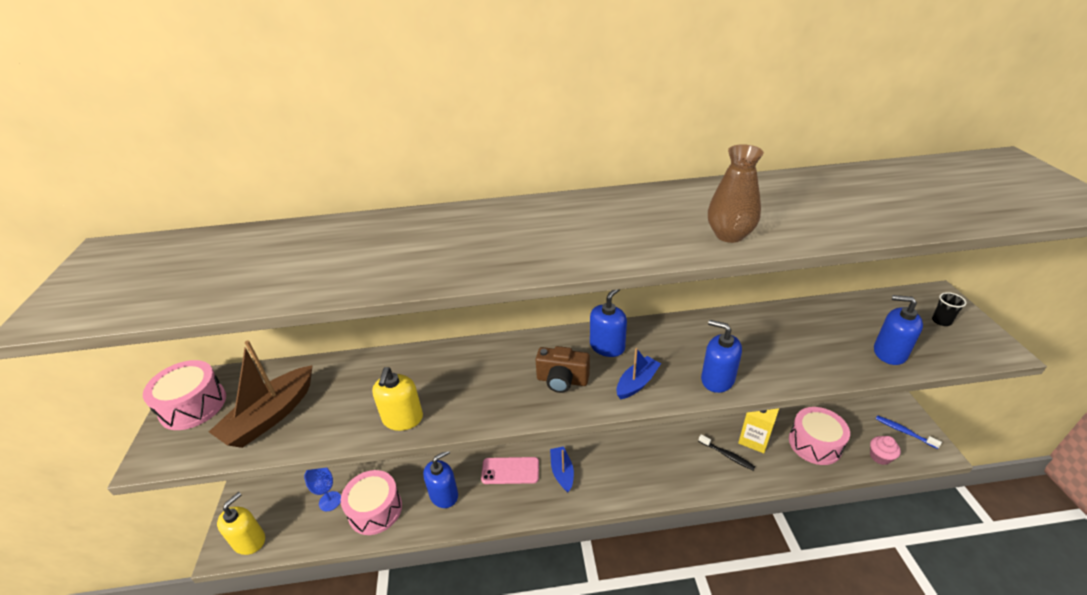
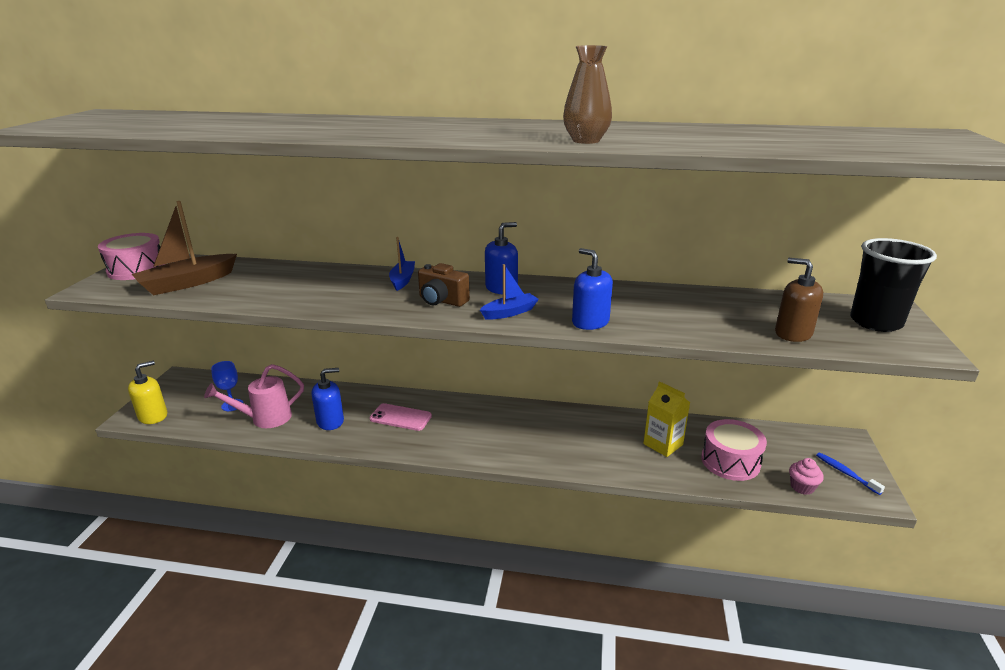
camera: 15 degrees right, 10 degrees down
pink drum [341,470,402,535] -> pink watering can [204,364,304,428]
yellow soap dispenser [372,367,423,431] -> none
blue boat [550,446,574,492] -> blue boat moved to [389,237,415,291]
black toothbrush [699,434,755,470] -> none
blue soap dispenser [874,295,923,365] -> brown soap dispenser [775,258,823,342]
black cup [932,292,967,326] -> black cup [850,238,937,332], size x2.40

